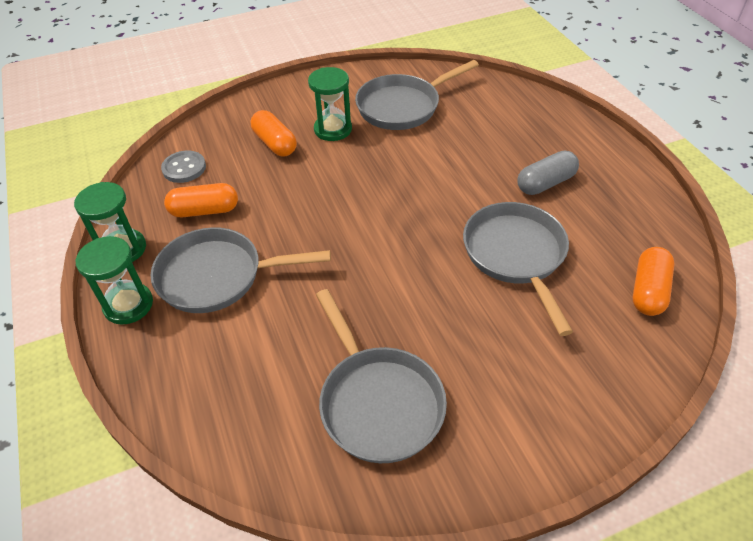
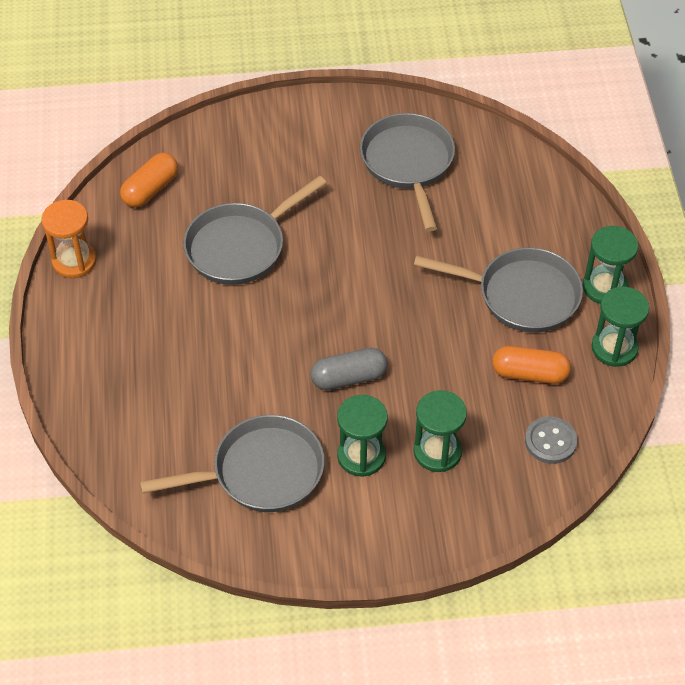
camera: 165 degrees left, 5 degrees up
orange capsule [251,110,297,156] -> green hourglass [413,390,467,472]
grey pan [463,202,573,336] -> grey pan turned 45 degrees clockwise [184,175,326,285]
grey capsule [517,151,579,195] -> grey capsule moved to [311,348,388,390]
none -> orange hourglass [41,200,97,278]

